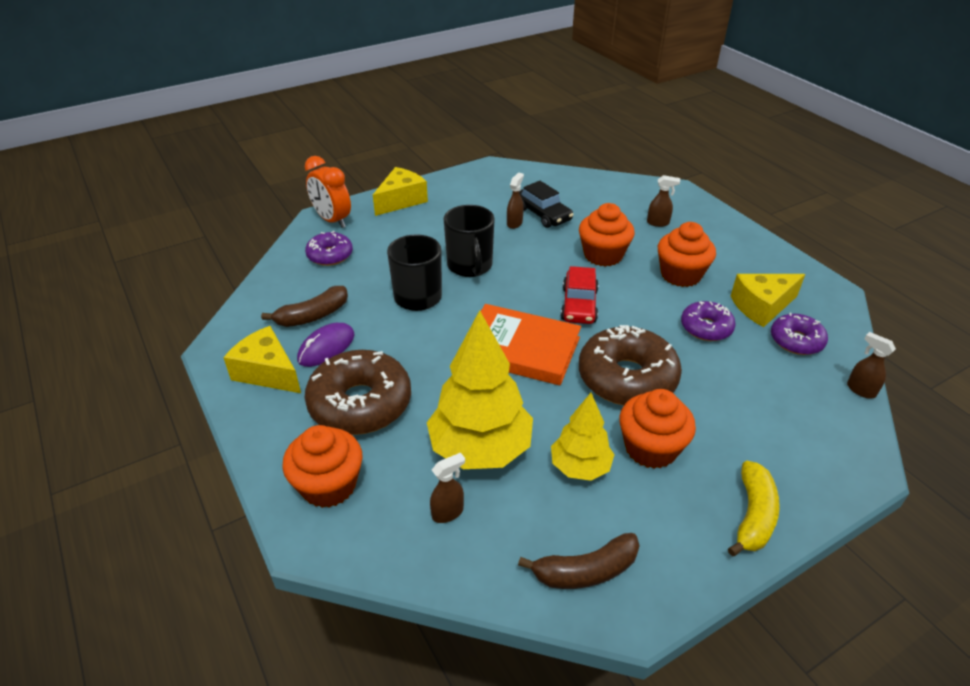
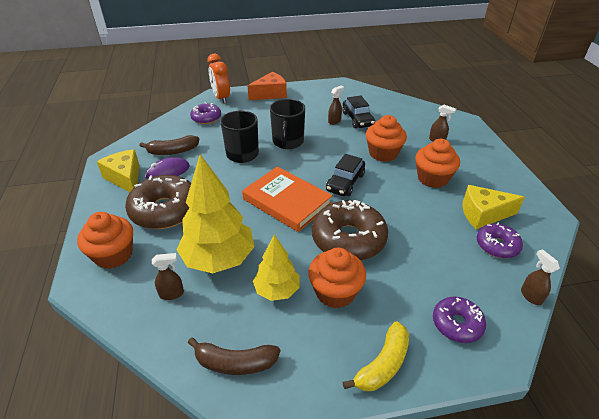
camera: 20 degrees right, 0 degrees up
yellow cheese [373,167,428,216] -> orange cheese [248,72,287,100]
red car [561,266,599,324] -> black car [326,154,365,196]
purple donut [681,301,736,341] -> purple donut moved to [433,297,486,343]

